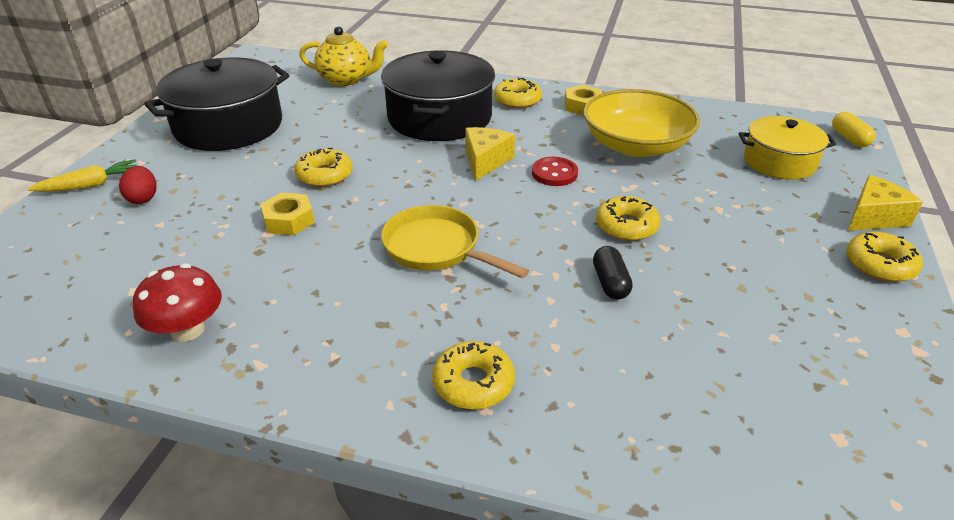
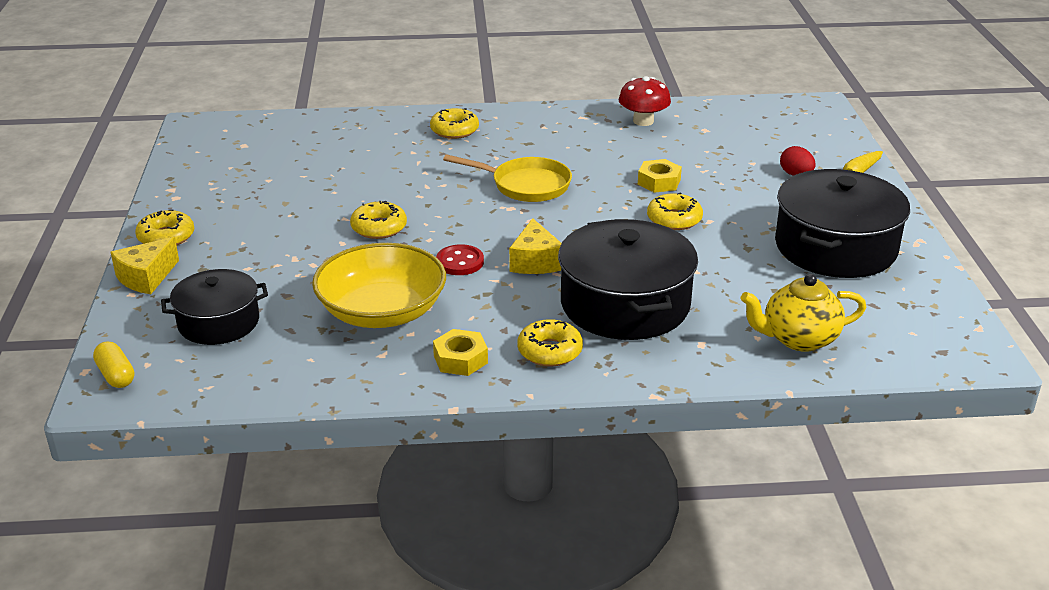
camera: 160 degrees right, 5 degrees down
black capsule [593,246,633,300] -> none
yellow pot [739,116,836,180] -> black pot [161,269,268,345]

